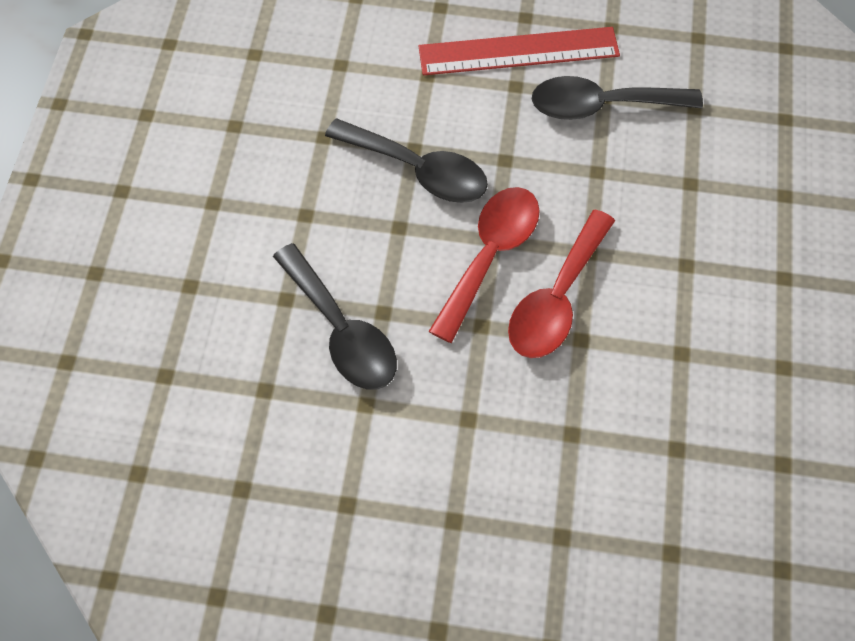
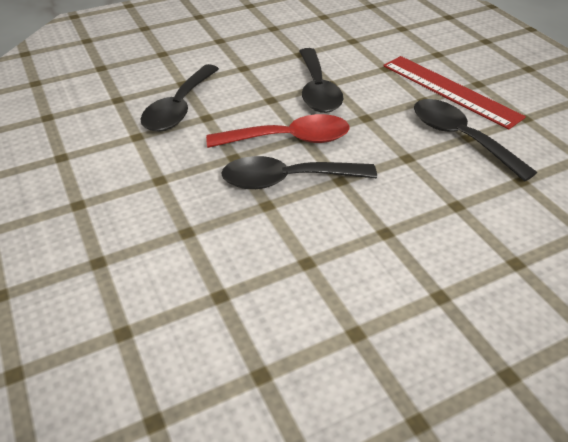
camera: 55 degrees right, 20 degrees down
red spoon [508,209,615,358] -> black spoon [221,156,377,189]

